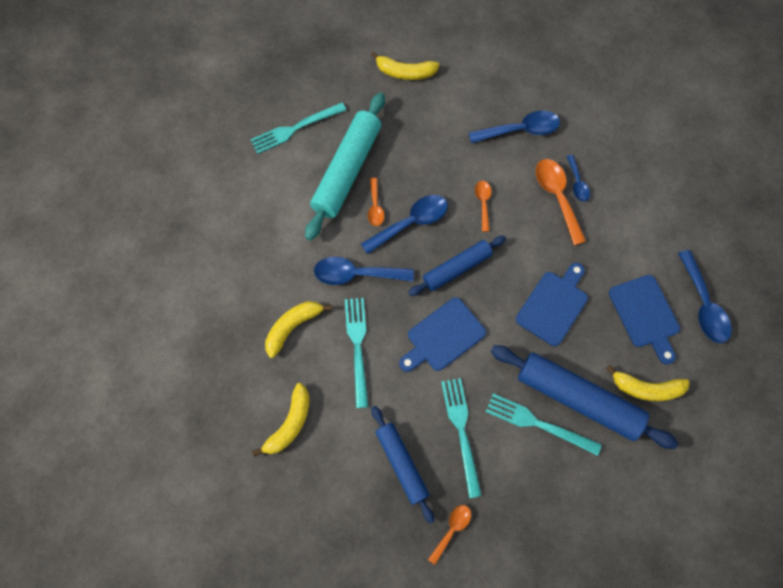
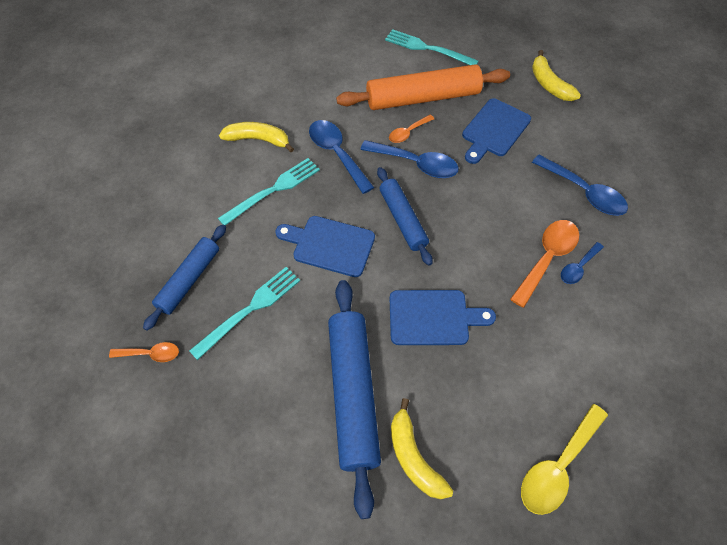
camera: 55 degrees right, 10 degrees down
yellow banana [252,383,310,457] -> none
turquoise rolling pin [305,92,385,241] -> orange rolling pin [336,64,510,110]
blue rolling pin [408,236,506,296] -> blue rolling pin turned 45 degrees clockwise [377,167,433,266]
orange spoon [475,181,491,232] -> none
turquoise fork [486,394,602,456] -> none
blue cutting board [609,275,680,364] -> blue cutting board moved to [462,98,531,164]
blue spoon [678,250,732,343] -> yellow spoon [521,404,608,515]

